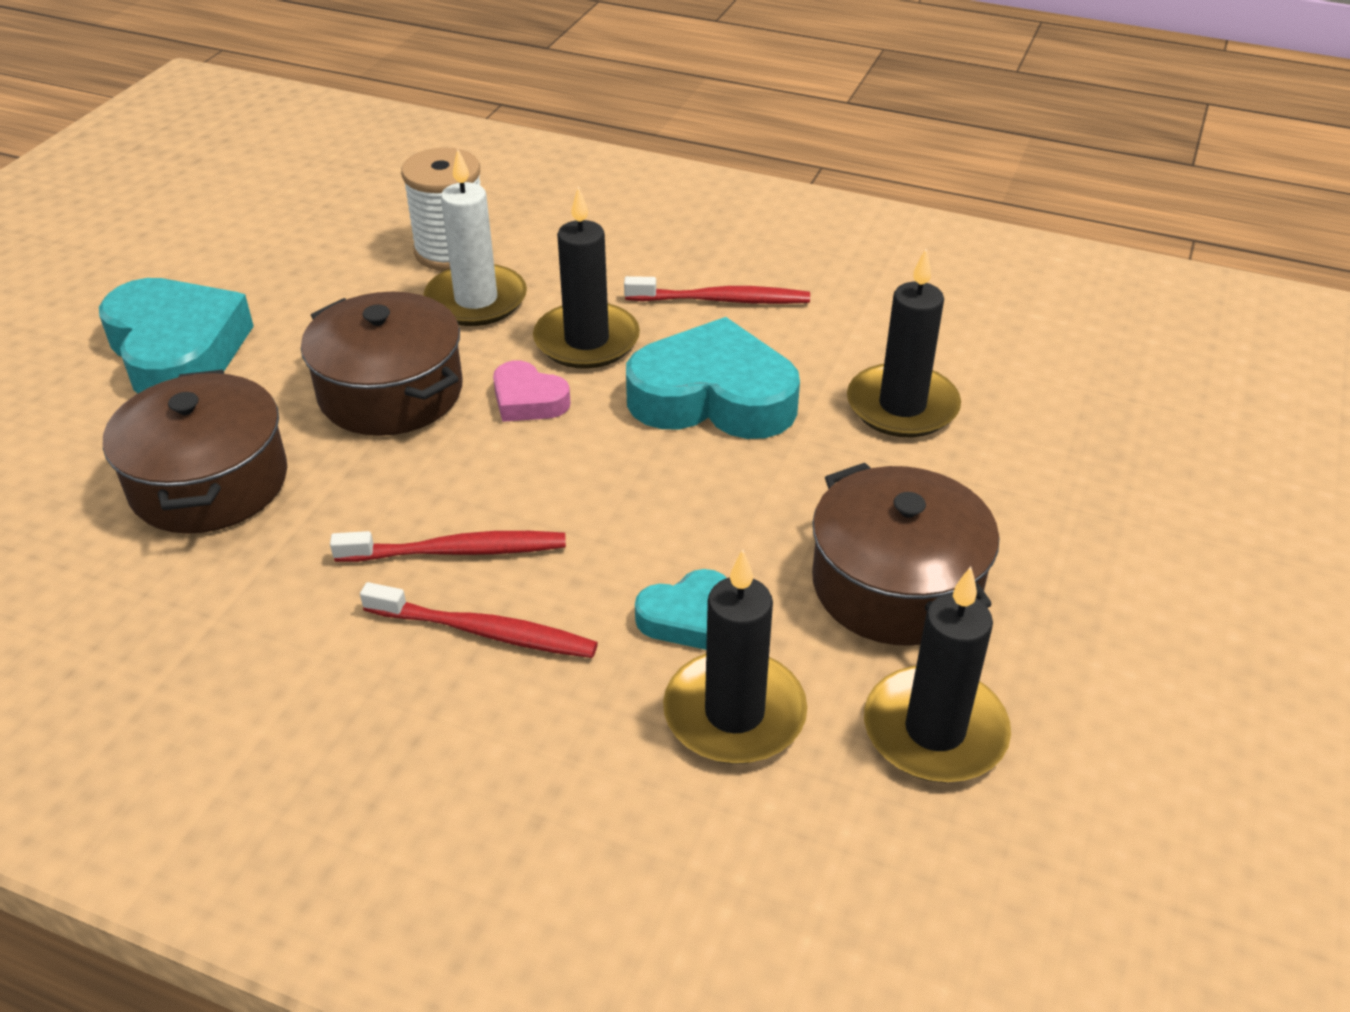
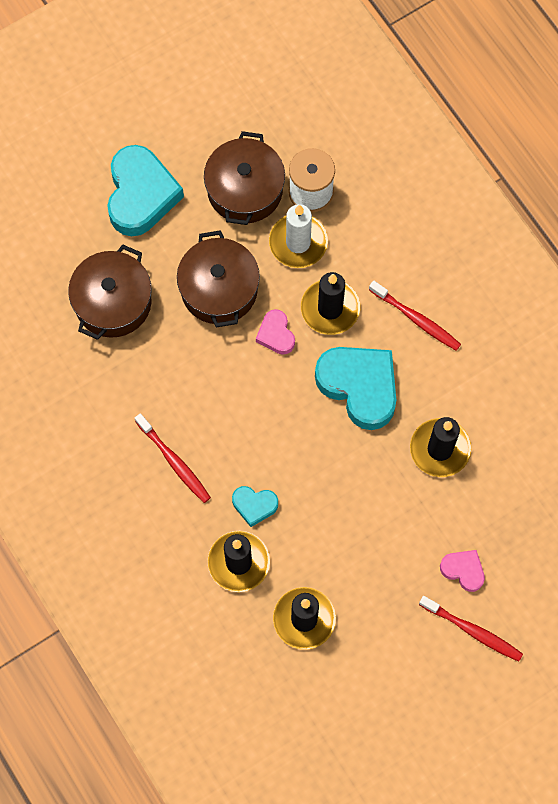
camera: 35 degrees right, 30 degrees up
red toothbrush [330,531,566,562] -> red toothbrush moved to [419,596,523,662]
brown pot [812,463,999,646] -> brown pot moved to [204,131,285,225]
none -> pink heart [440,550,485,592]

